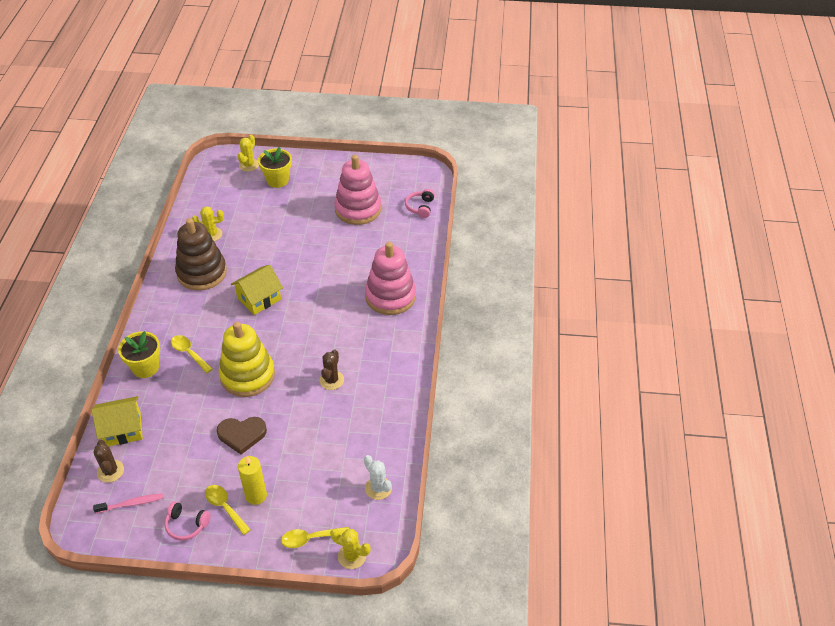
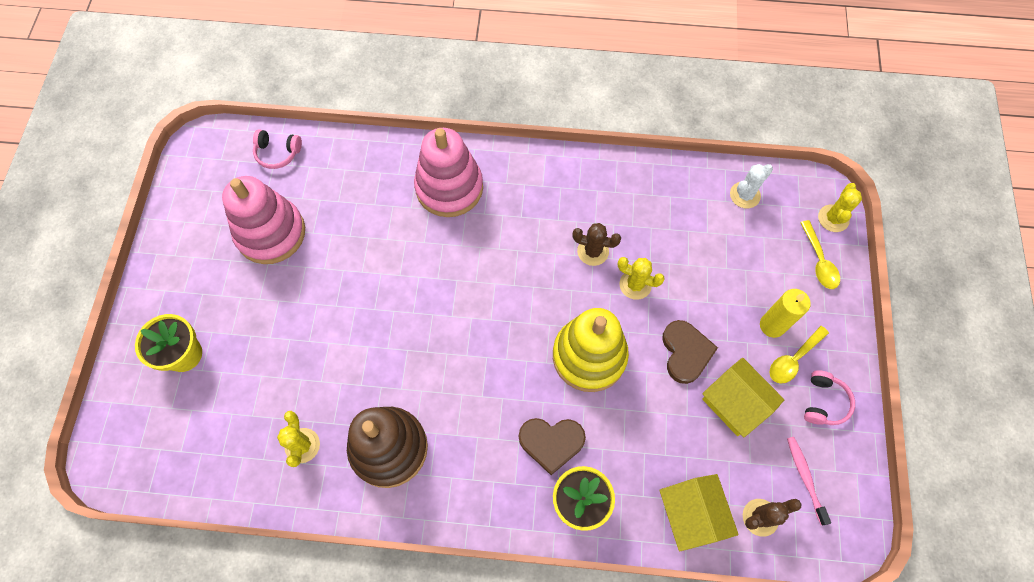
camera: 90 degrees left, 20 degrees up
yellow spoon [171,335,212,373] -> brown heart [519,418,586,475]
yellow house [231,265,283,315] -> yellow house moved to [702,358,784,437]
yellow cactus [237,135,259,172] -> yellow cactus moved to [618,257,665,300]

